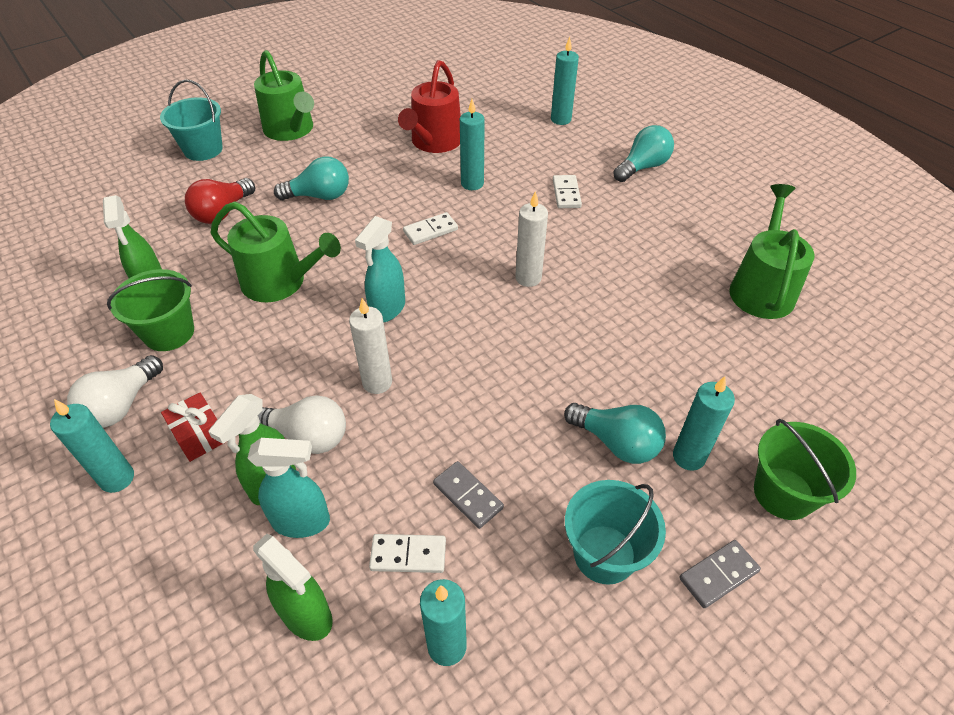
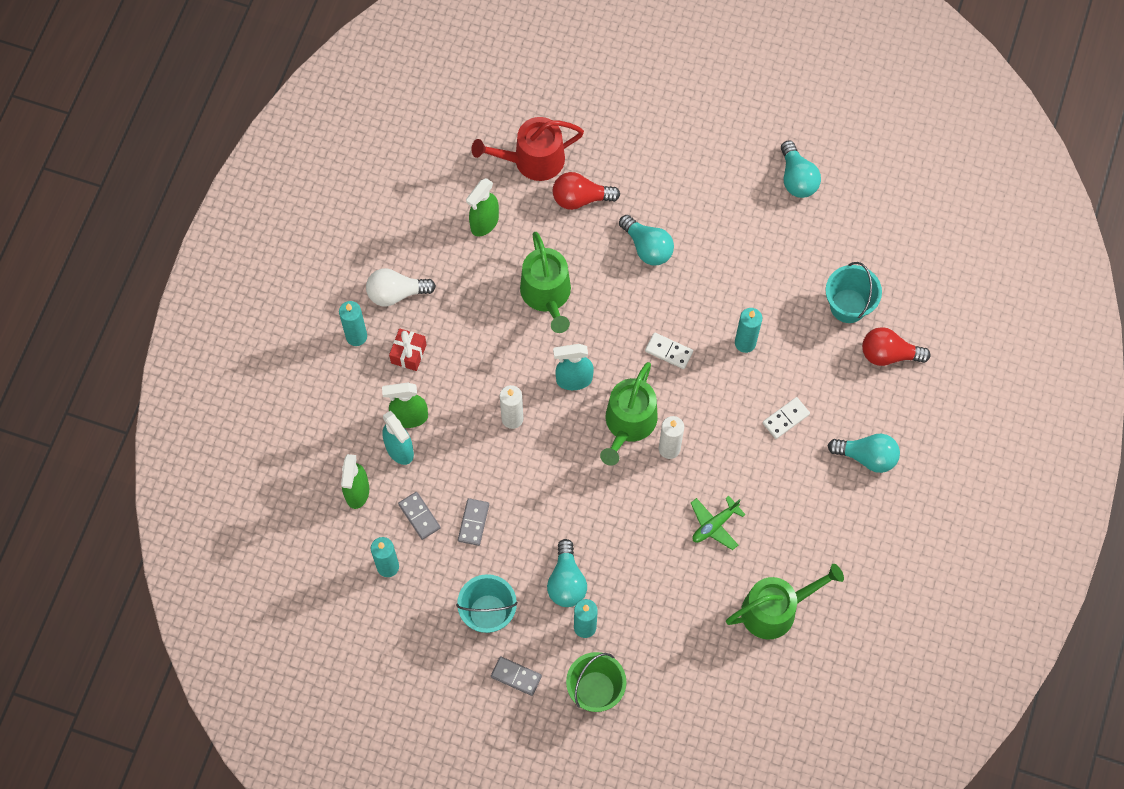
camera: 55 degrees right, 20 degrees up
green bucket [107,269,194,351] -> none
turquoise bucket [160,80,223,161] -> turquoise bucket moved to [826,262,882,323]
green watering can [254,50,314,141] -> green watering can moved to [600,362,658,466]
white light bulb [258,395,346,454] -> none
white domino [369,534,446,573] -> grey domino [398,492,441,540]
red watering can [398,60,461,153] -> red watering can moved to [471,117,584,181]
turquoise candle [551,37,579,125] -> red light bulb [862,327,930,366]
none -> green plane [691,496,746,550]
none -> turquoise light bulb [781,140,821,198]

